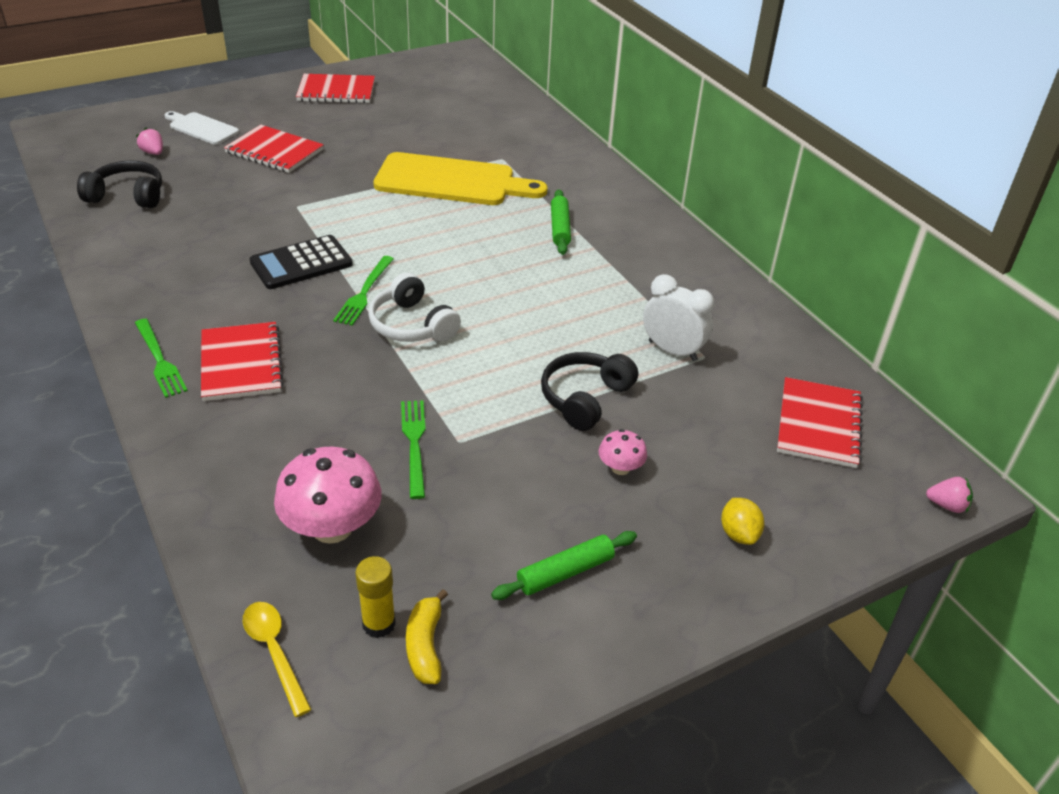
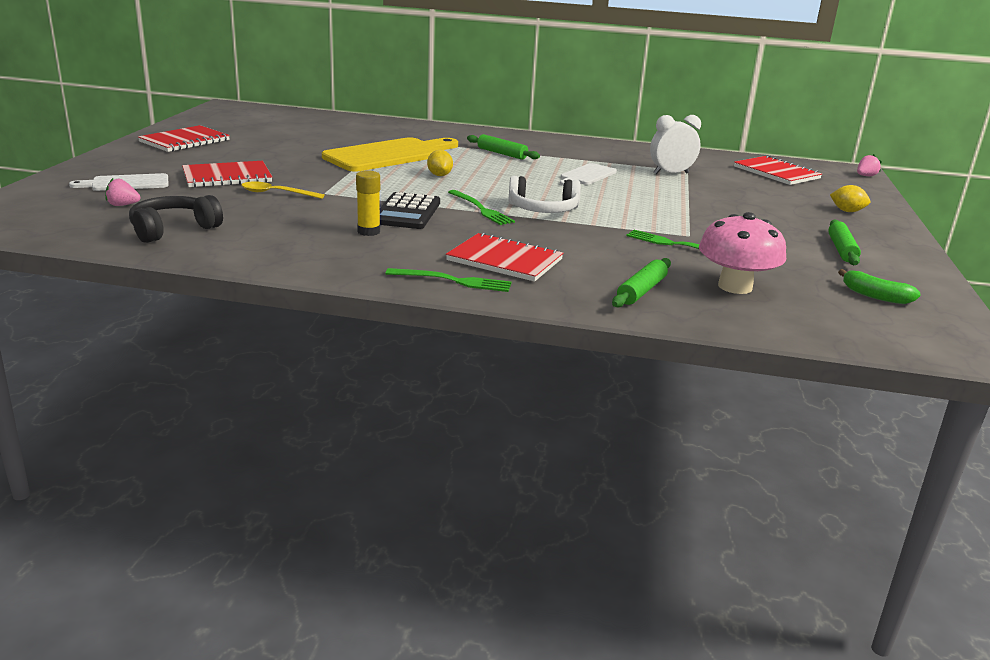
camera: 50 degrees left, 15 degrees down
yellow spoon [243,602,312,717] -> yellow spoon moved to [242,182,325,199]
yellow glue stick [355,556,396,638] -> yellow glue stick moved to [356,171,380,236]
yellow banana [406,589,448,684] -> green banana [838,269,921,304]
black headphones [541,352,638,431] -> none
pink mushroom [599,429,647,475] -> none
none -> yellow lemon [427,150,453,176]
none -> white cutting board [560,163,617,186]
none -> green rolling pin [612,258,671,307]

